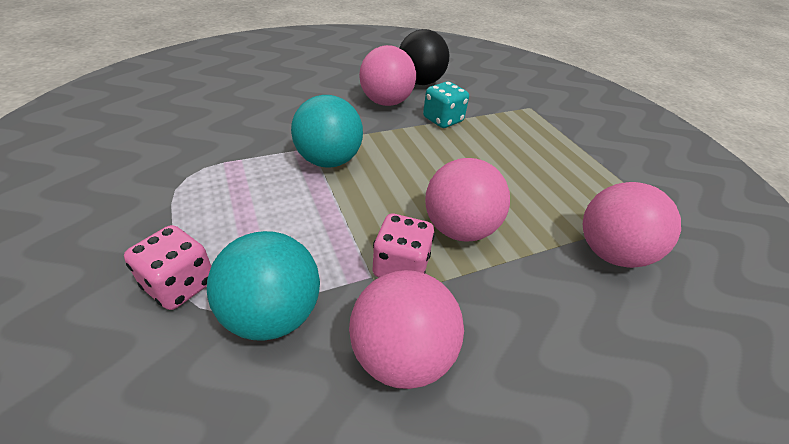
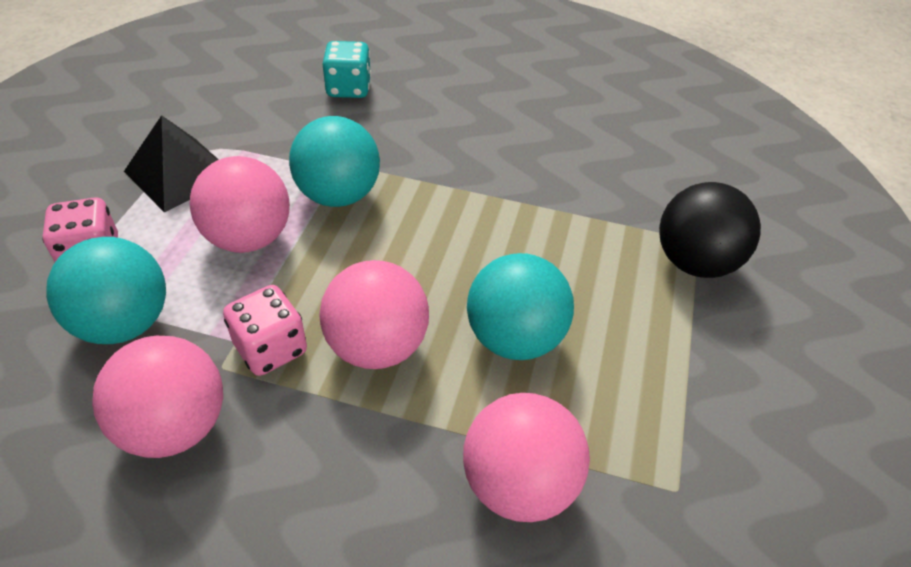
camera: 40 degrees right, 5 degrees up
pink ball [359,45,416,106] -> pink ball moved to [190,156,290,253]
black ball [399,29,449,85] -> black ball moved to [659,182,761,278]
turquoise dice [423,81,469,128] -> turquoise dice moved to [323,41,371,98]
none -> black pyramid [124,115,219,212]
none -> turquoise ball [467,253,574,360]

